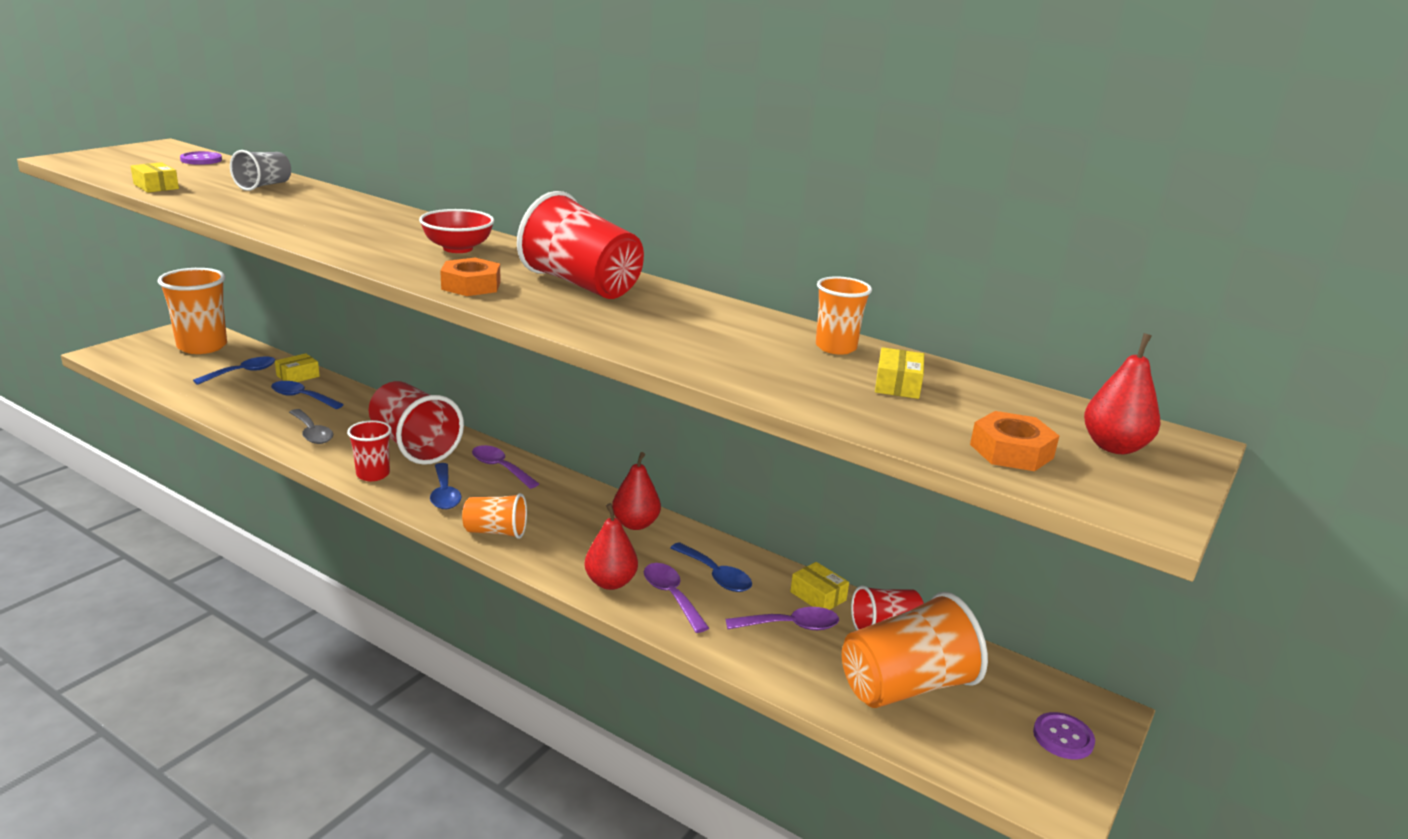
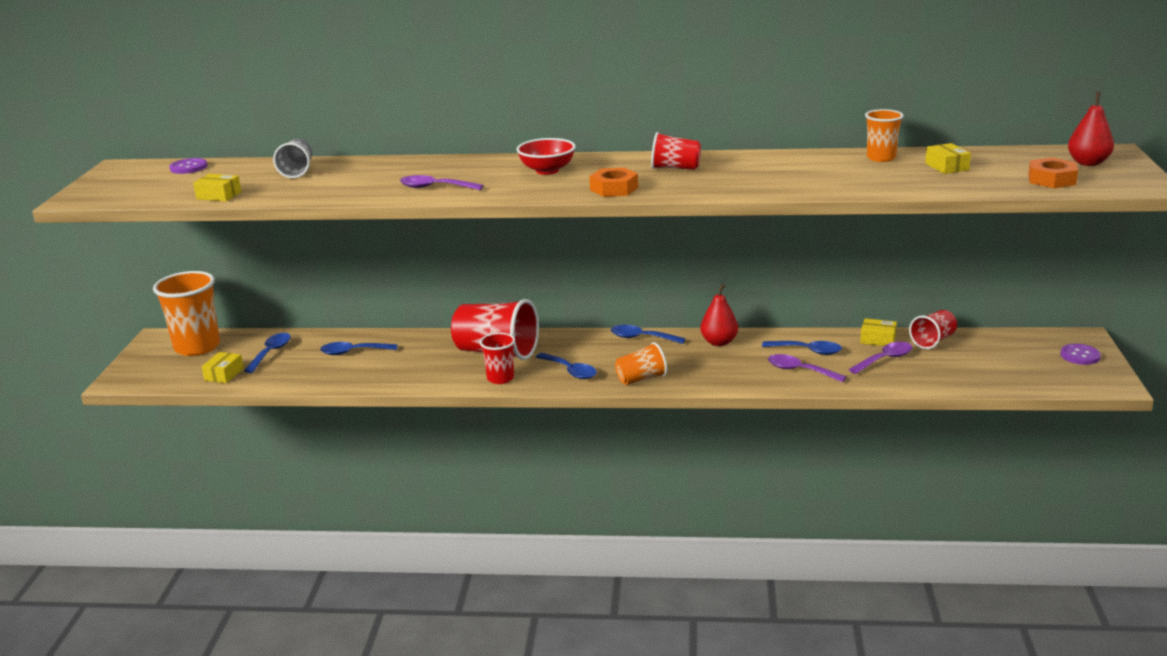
camera: 25 degrees left, 0 degrees up
yellow box [275,353,320,382] -> yellow box moved to [201,352,244,383]
grey spoon [289,409,333,444] -> none
purple spoon [472,445,539,489] -> purple spoon moved to [400,175,483,190]
red cup [517,191,644,299] -> red cup [651,132,701,170], size x0.56
red pear [584,503,638,590] -> none
orange cup [842,592,988,708] -> none
none -> blue spoon [611,325,686,344]

